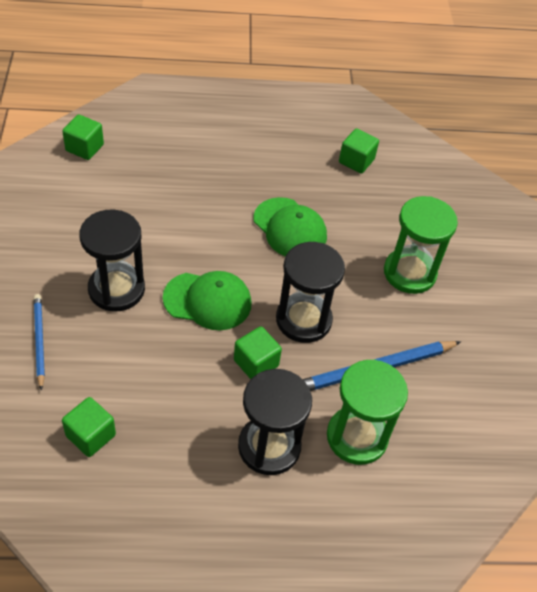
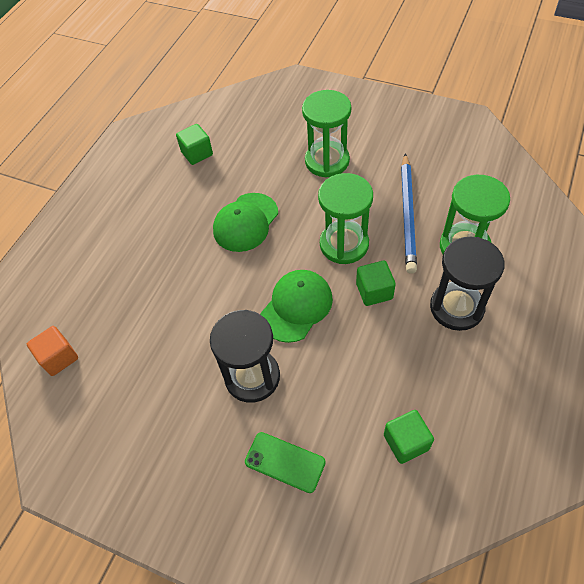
camera: 55 degrees left, 5 degrees up
blue pencil [34,294,45,391] -> green phone [245,432,326,493]
green cube [62,115,104,160] -> orange cube [27,326,78,376]
green cap [253,197,327,256] -> green cap turned 135 degrees clockwise [213,193,278,252]
black hourglass [276,242,345,343] -> green hourglass [318,173,373,264]

